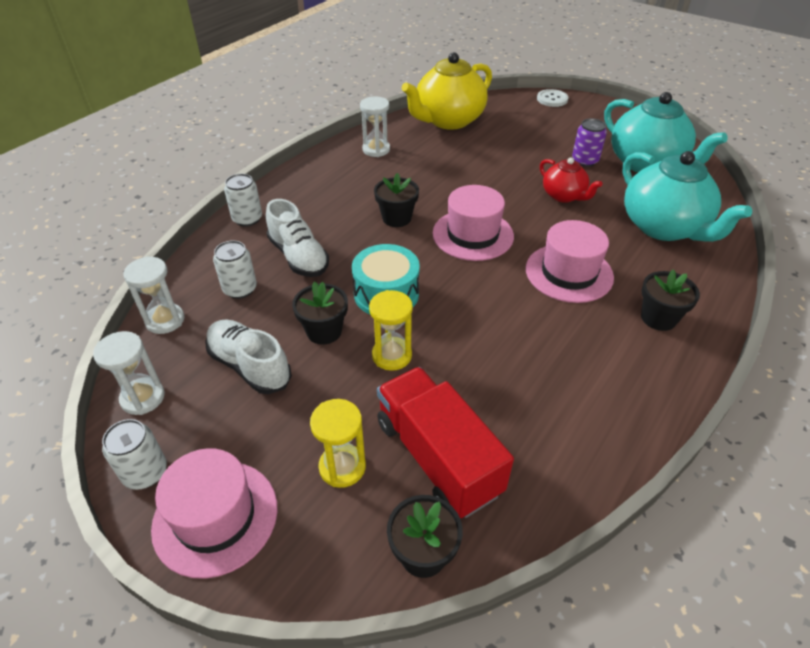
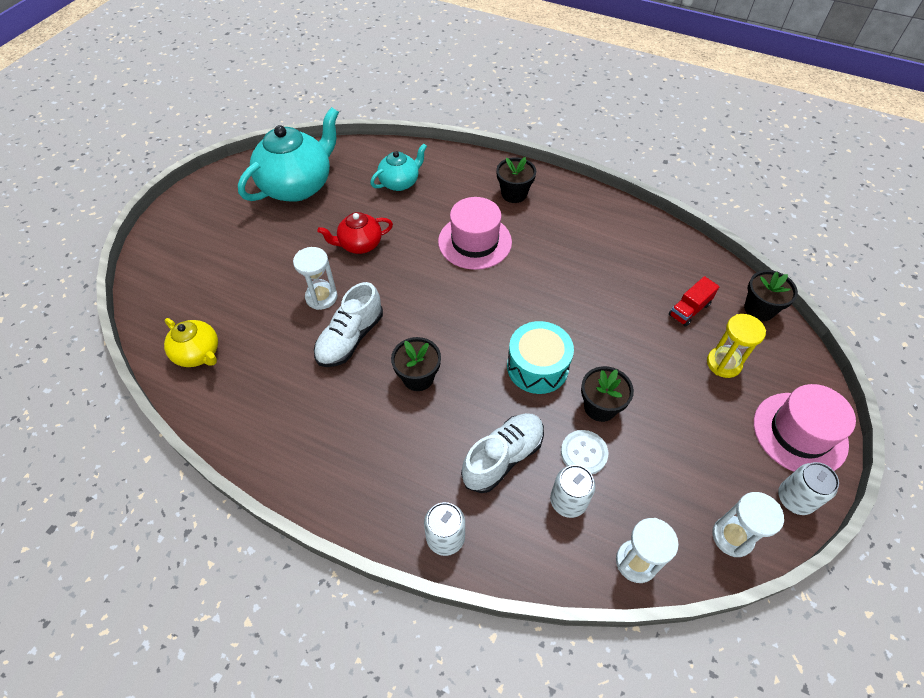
camera: 100 degrees left, 10 degrees up
white shoe [205,319,292,394] -> white shoe moved to [314,282,383,367]
white hourglass [360,96,390,157] -> white hourglass moved to [293,247,337,310]
yellow hourglass [369,290,413,371] -> none
red truck [377,367,514,518] -> red truck [669,276,720,327], size x0.48
yellow teapot [402,52,492,130] -> yellow teapot [164,318,218,367], size x0.54
pink hat [432,185,514,261] -> none
white button [537,89,568,107] -> white button moved to [561,430,608,474]
red teapot [540,158,603,203] -> red teapot turned 150 degrees counterclockwise [317,212,393,254]
purple can [572,118,607,167] -> none
turquoise teapot [622,151,752,242] -> turquoise teapot [370,143,427,191], size x0.54

